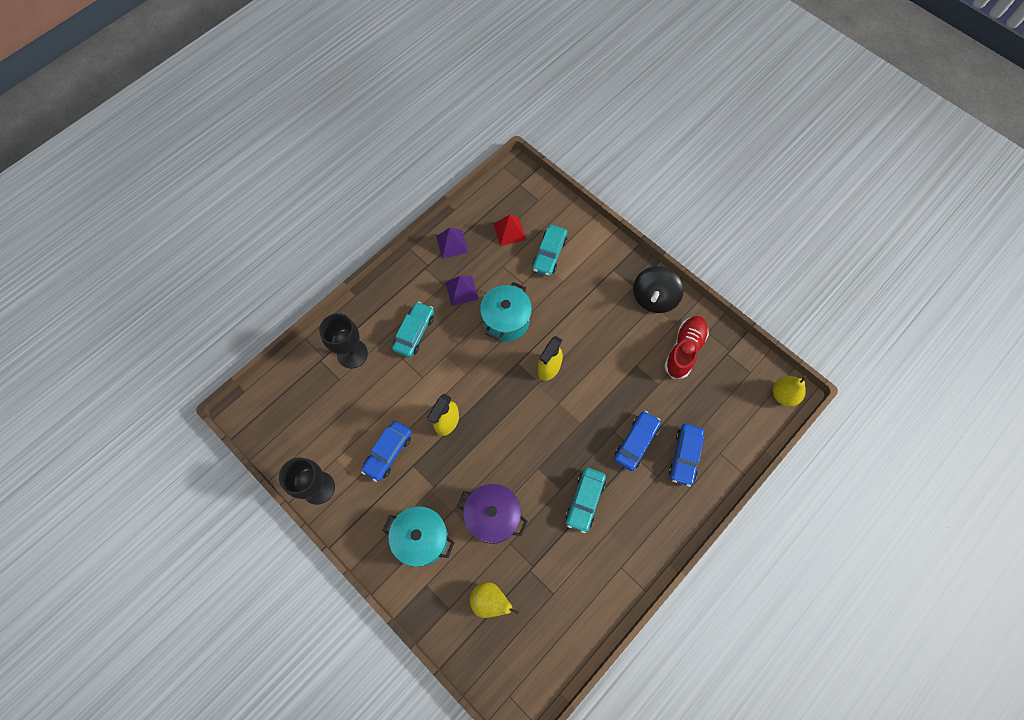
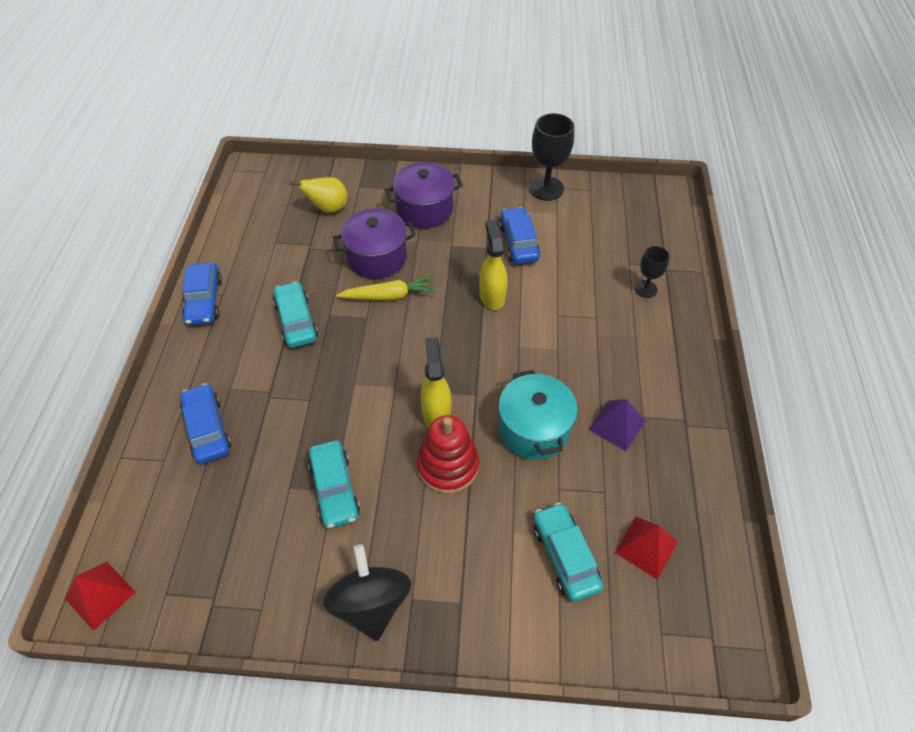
camera: 140 degrees right, 15 degrees down
black goblet [319,313,368,369] -> black goblet [634,246,669,298], size x0.58
turquoise pot [382,506,455,567] -> purple pot [385,162,463,229]
turquoise car [392,301,434,358] -> turquoise car moved to [308,440,360,528]
purple pyramid [436,228,469,259] -> none
blue car [614,411,661,471] -> blue car moved to [182,263,222,325]
red shoe [664,316,709,379] -> none
yellow pear [773,376,807,406] -> red pyramid [65,562,136,631]
none -> yellow carrot [336,275,436,301]
none -> red stacking toy [417,415,479,494]

